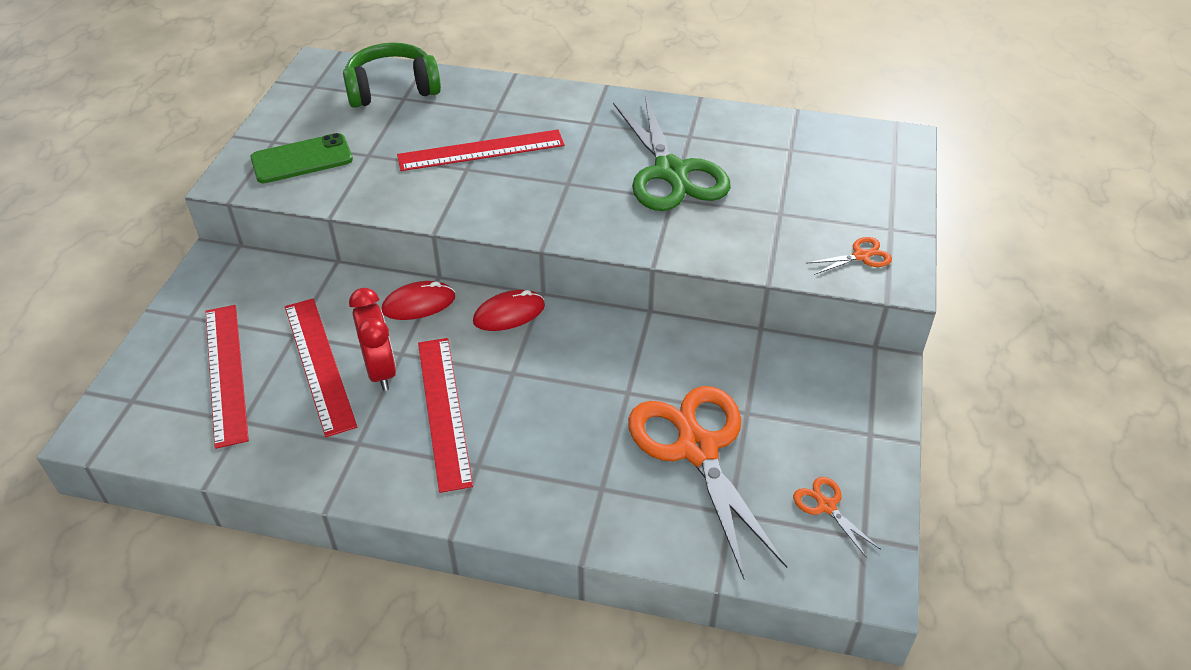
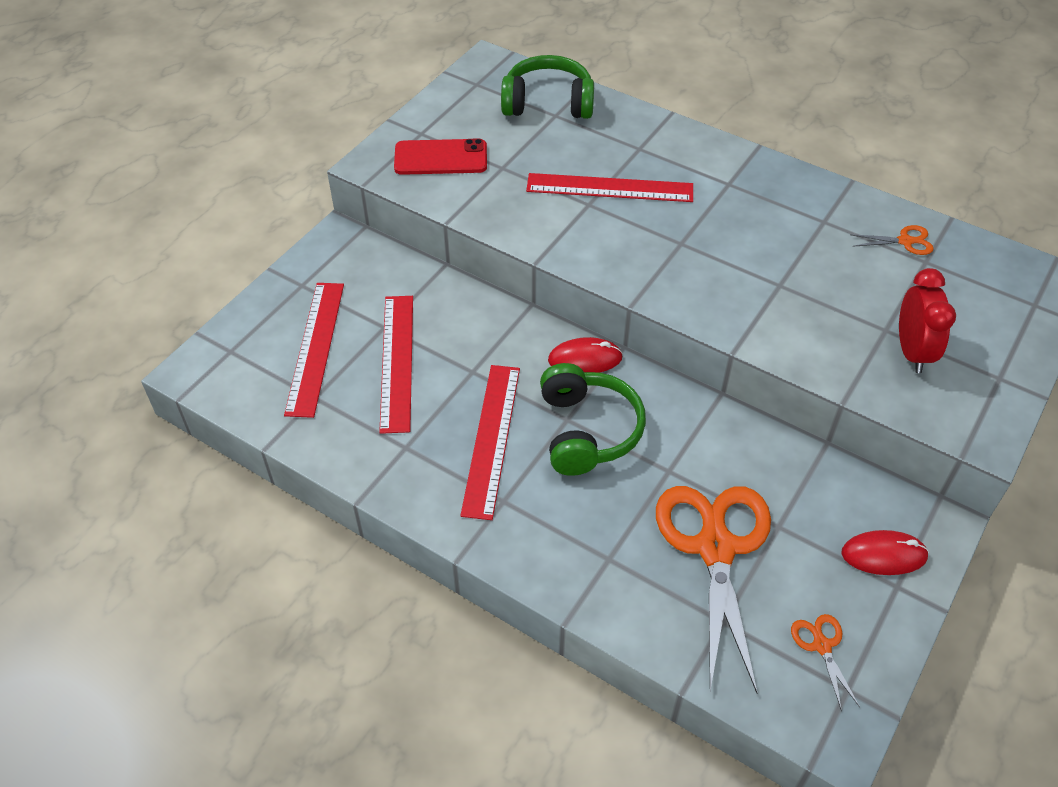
camera: 20 degrees right, 5 degrees up
green phone [250,133,353,183] -> red phone [394,139,487,175]
red clock [349,288,396,391] -> red clock moved to [899,268,956,373]
red mouse [382,281,455,320] -> red mouse moved to [841,530,929,575]
green scissors [613,96,731,211] -> none
orange scissors [807,237,892,275] -> orange scissors moved to [850,225,934,255]
none -> green headphones [540,363,646,476]

